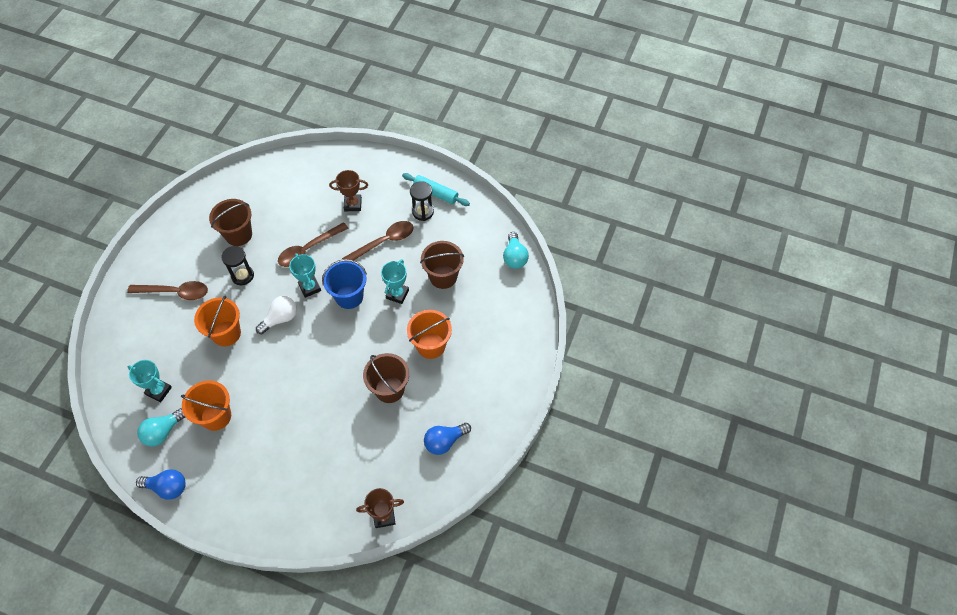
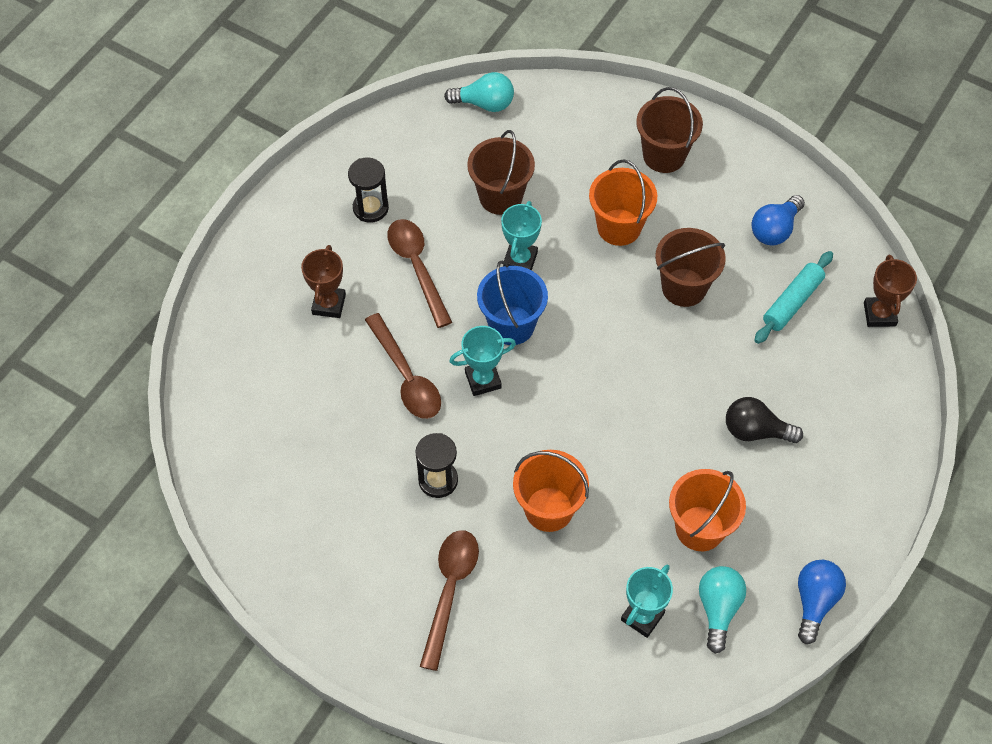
camera: 80 degrees left, 0 degrees up
turquoise light bulb [137,408,186,446] -> turquoise light bulb turned 135 degrees counterclockwise [699,566,746,654]
brown bucket [209,199,252,246] -> brown bucket moved to [636,87,703,173]
white light bulb [256,296,297,334] -> none
turquoise trophy [381,259,409,304] -> turquoise trophy turned 75 degrees clockwise [501,201,542,271]
turquoise rolling pin [402,173,470,206] -> turquoise rolling pin moved to [754,251,833,344]
blue light bulb [424,423,471,455] -> blue light bulb turned 60 degrees clockwise [752,195,805,246]
none -> black light bulb [726,397,803,443]

